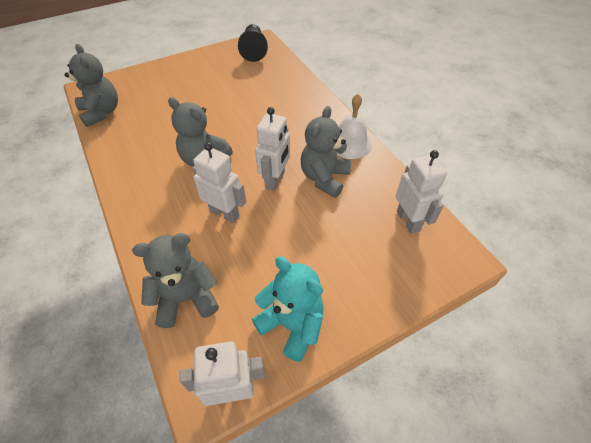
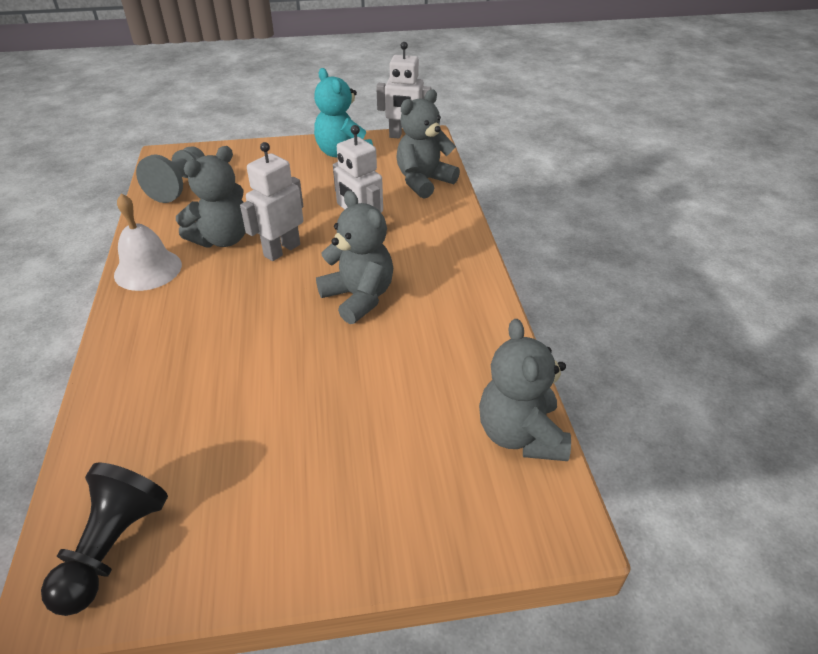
camera: 160 degrees left, 10 degrees down
grey teddy bear [132,233,219,328] -> grey teddy bear turned 135 degrees clockwise [396,90,460,199]
white robot [396,150,447,234] -> grey pawn [136,146,205,203]

